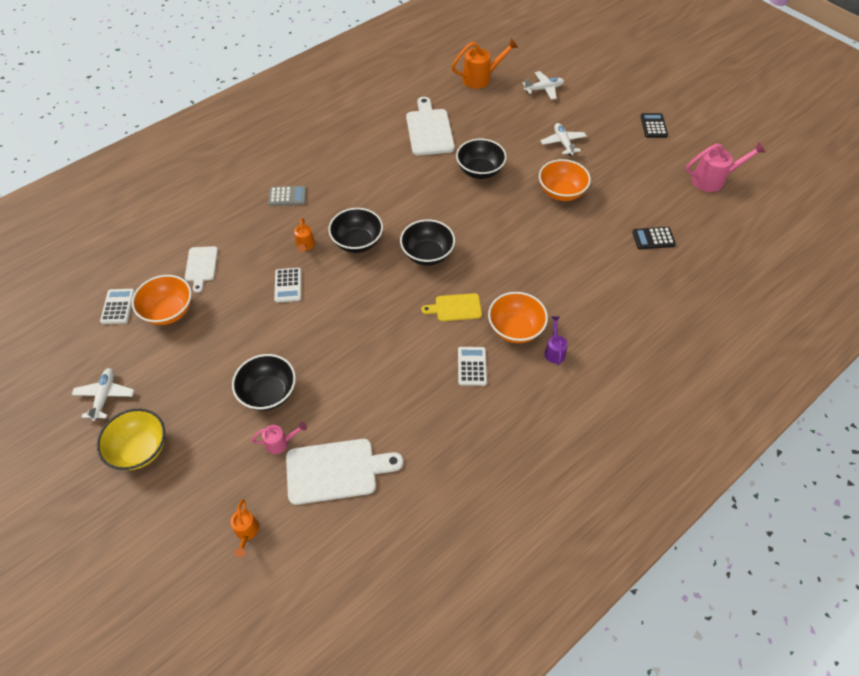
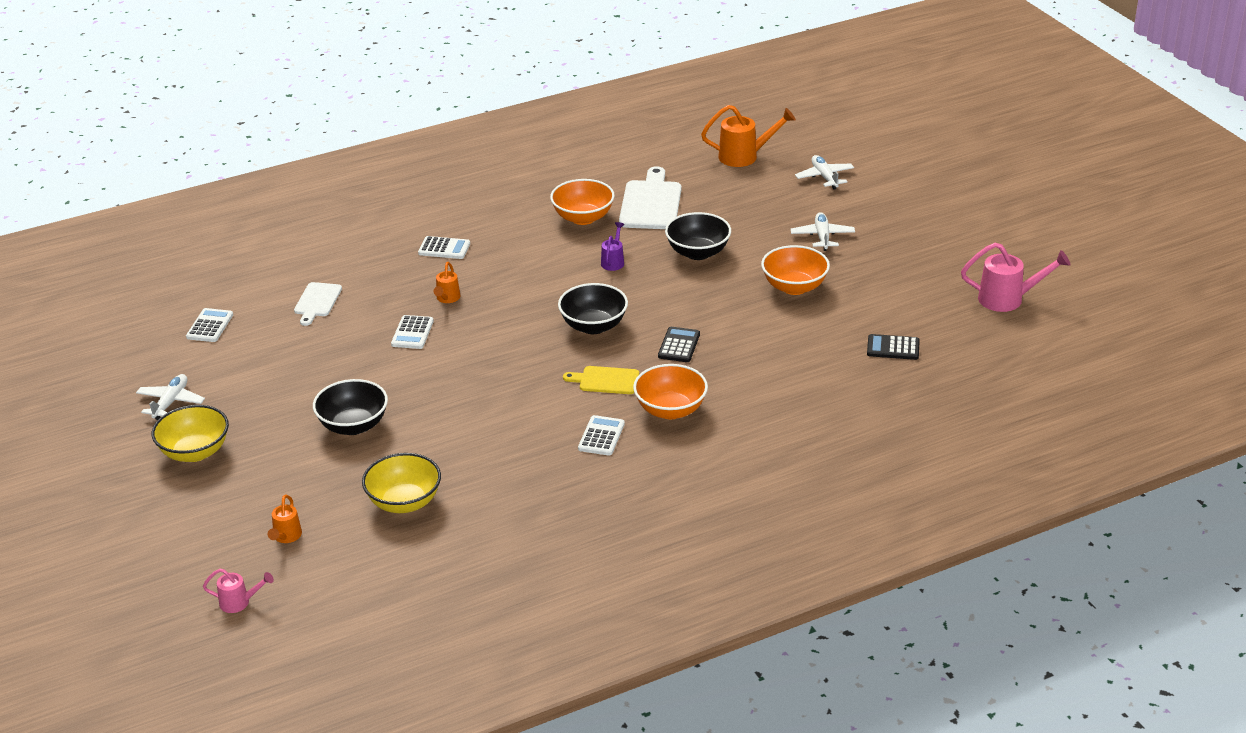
camera: 15 degrees right, 20 degrees down
orange bowl [132,275,192,325] -> orange bowl moved to [550,179,615,225]
pink watering can [251,422,307,454] -> pink watering can moved to [203,569,274,613]
grey calculator [268,186,306,206] -> white calculator [418,236,470,259]
white cutting board [286,439,403,505] -> yellow bowl [362,453,441,513]
black bowl [328,208,383,253] -> none
white plane [523,71,564,100] -> white plane turned 105 degrees counterclockwise [795,155,854,190]
purple watering can [544,316,568,365] -> purple watering can moved to [601,222,624,271]
black calculator [640,113,668,138] -> black calculator moved to [658,327,700,362]

